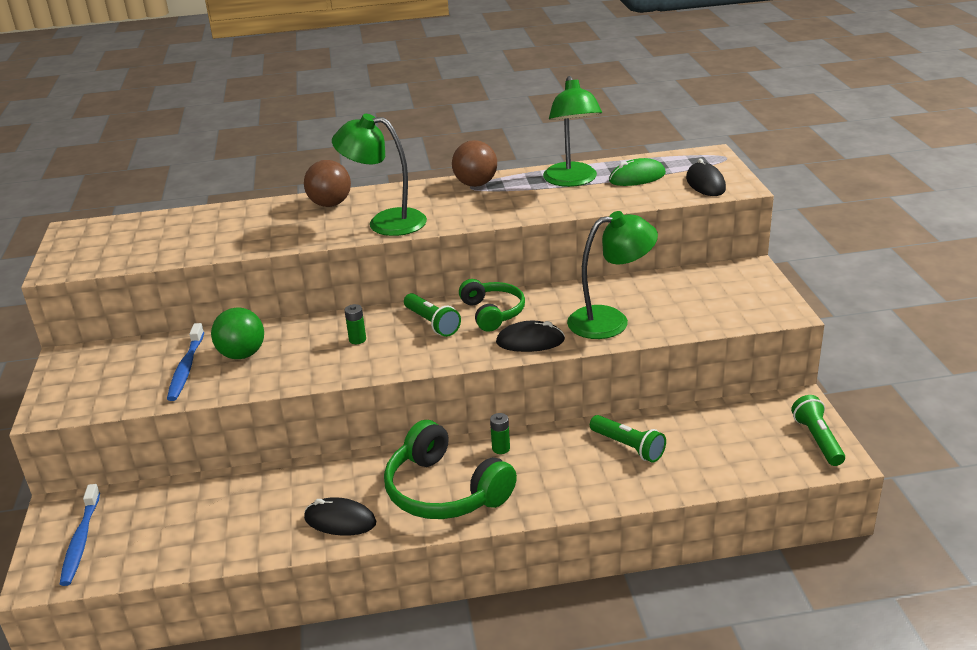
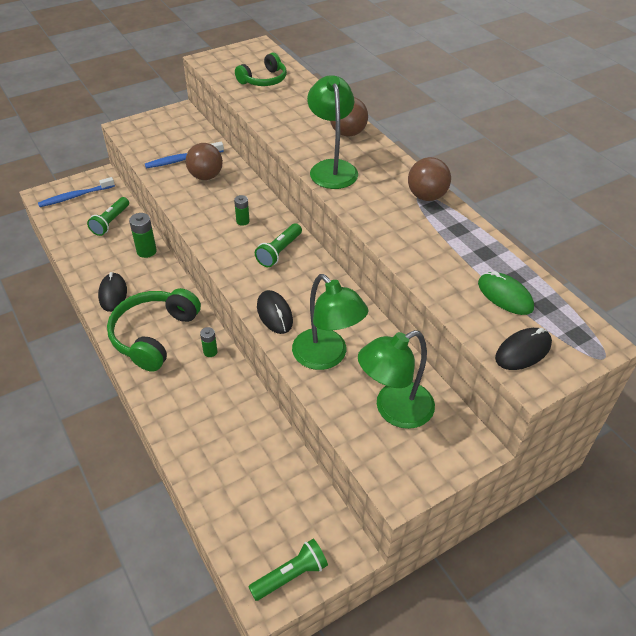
camera: 65 degrees right, 15 degrees up
green ball [211,308,264,359] -> brown ball [186,143,223,180]
green headphones [459,279,525,332] -> green headphones moved to [235,53,287,86]
green lamp [543,76,602,187] -> green lamp moved to [358,330,435,429]
green flashlight [590,415,666,462] -> green flashlight moved to [87,197,129,236]
none -> green battery [129,213,157,258]

